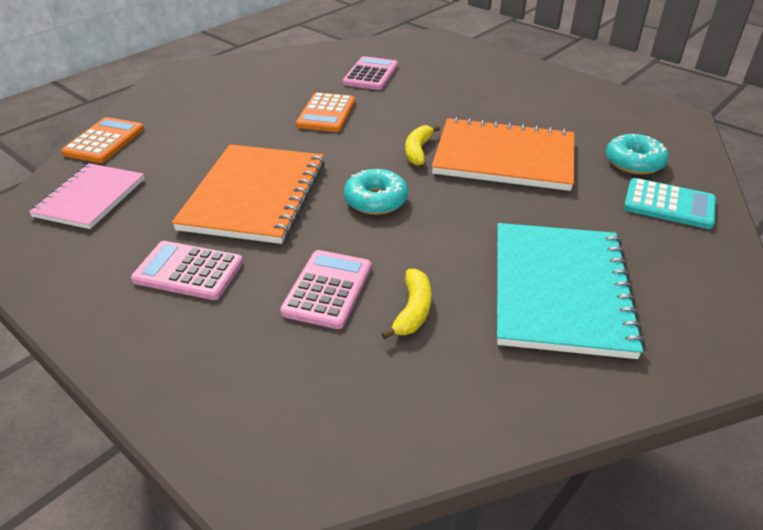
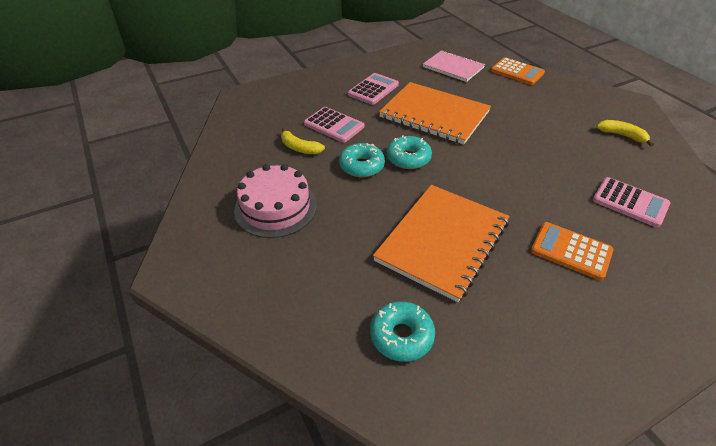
camera: 110 degrees right, 5 degrees up
orange calculator [296,92,355,132] -> orange calculator moved to [531,222,614,281]
yellow banana [405,125,440,166] -> yellow banana moved to [596,120,654,146]
turquoise notebook [497,223,645,359] -> pink cake [234,164,317,238]
turquoise calculator [624,178,716,229] -> none
none -> turquoise donut [339,143,385,177]

